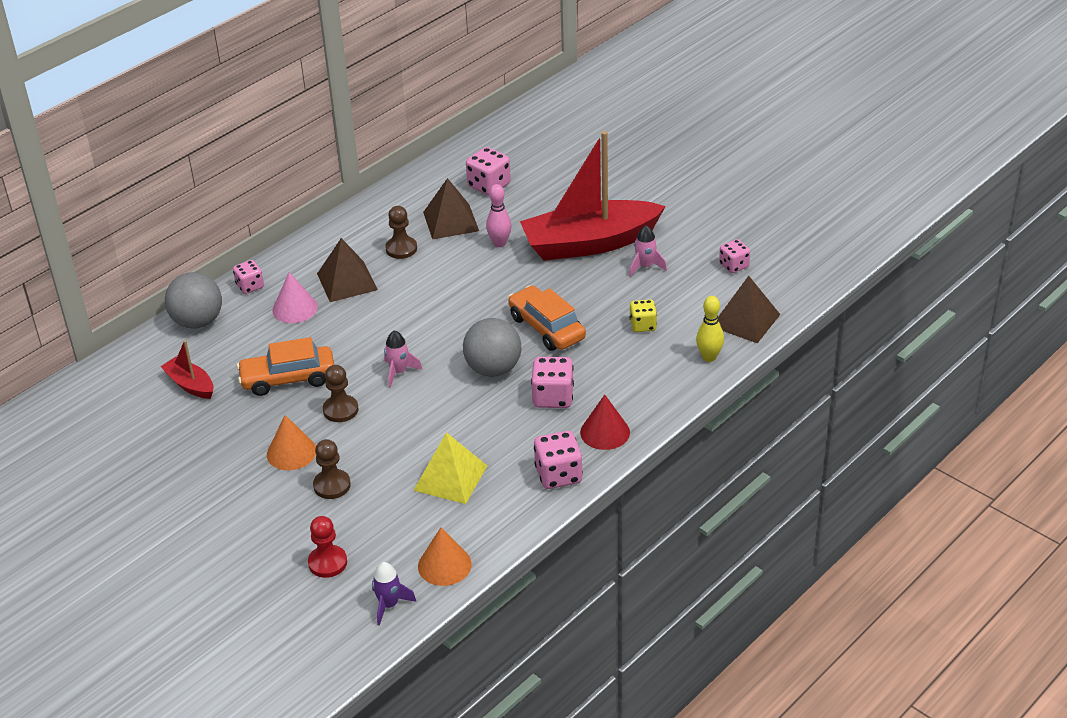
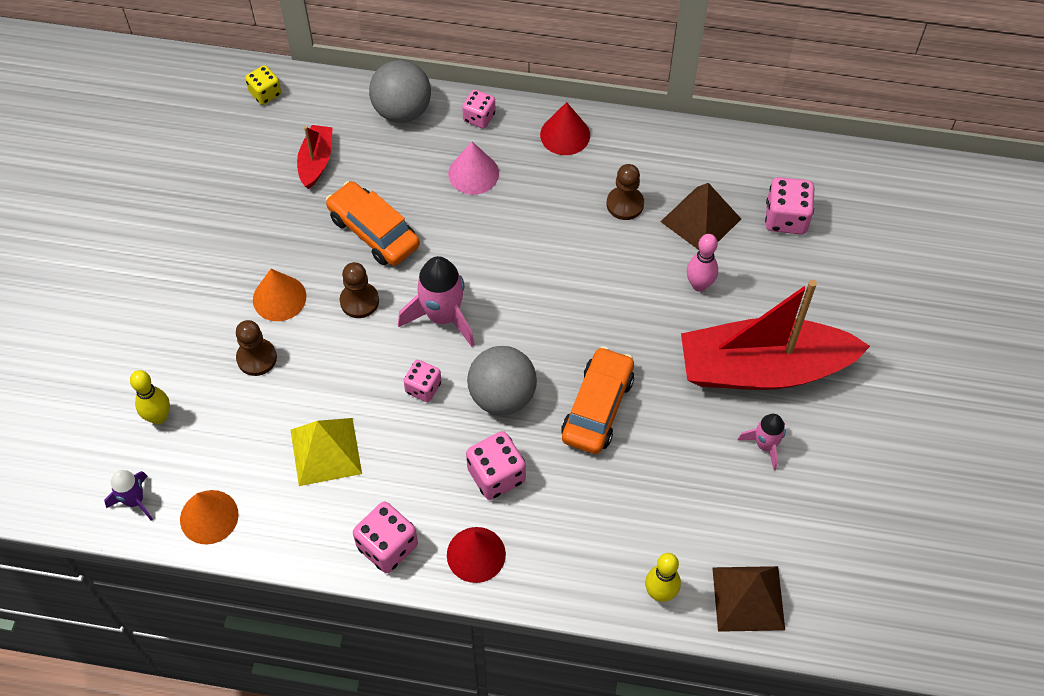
camera: 55 degrees right, 20 degrees up
red pawn [308,516,347,578] -> yellow bowling pin [130,370,170,424]
brown pyramid [317,238,378,302] -> none
pink rocket [384,330,422,388] -> pink rocket [398,256,475,347], size x1.71
red boat [520,131,666,261] -> red boat turned 45 degrees counterclockwise [681,280,870,390]
yellow dice [630,299,657,332] -> yellow dice moved to [245,65,281,105]
pink dice [719,239,750,273] -> pink dice moved to [404,360,441,402]
none -> red cone [540,102,590,155]

